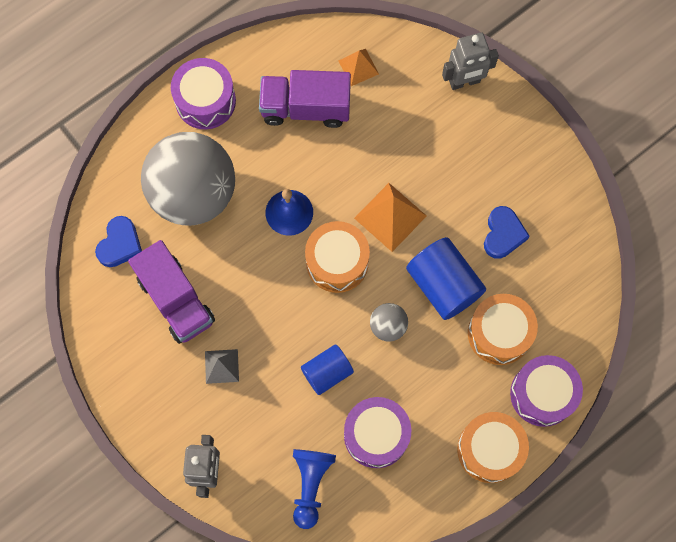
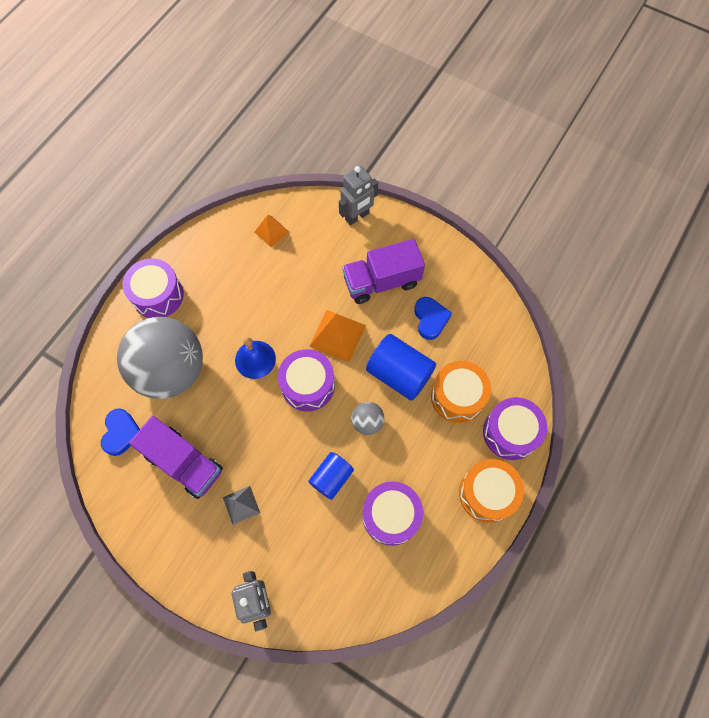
camera: 20 degrees left, 5 degrees down
purple truck [259,70,351,128] -> purple truck moved to [342,239,425,304]
blue pawn [293,449,336,529] -> none
orange drum [305,221,370,293] -> purple drum [278,349,335,412]

